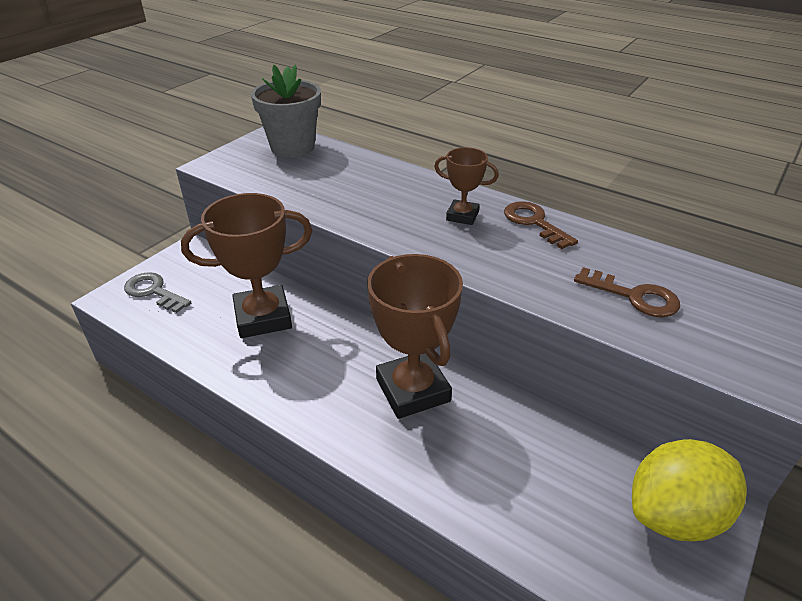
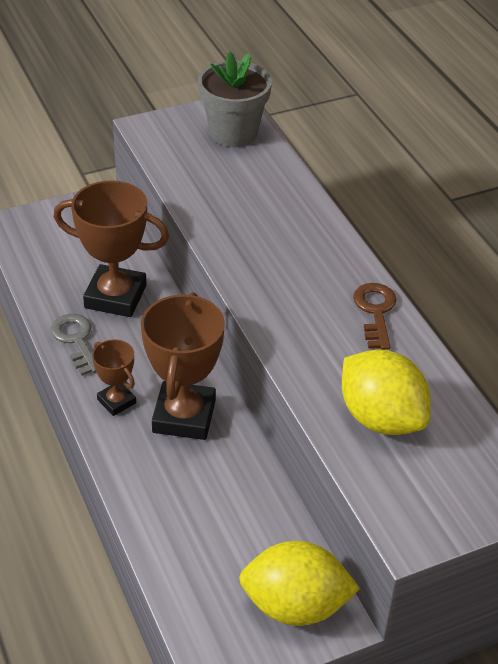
camera: 30 degrees right, 5 degrees up
grey key [124,272,191,313] -> grey key moved to [51,314,96,376]
brown trophy [434,147,499,225] -> brown trophy moved to [92,339,136,416]
brown key [574,267,680,317] -> yellow lemon [342,349,431,435]

